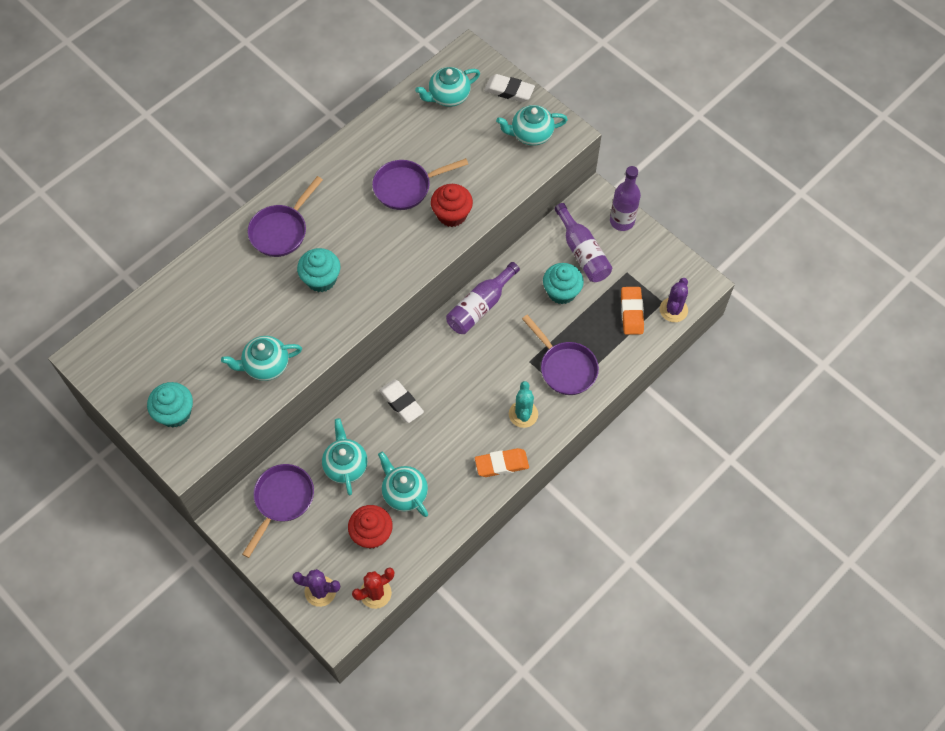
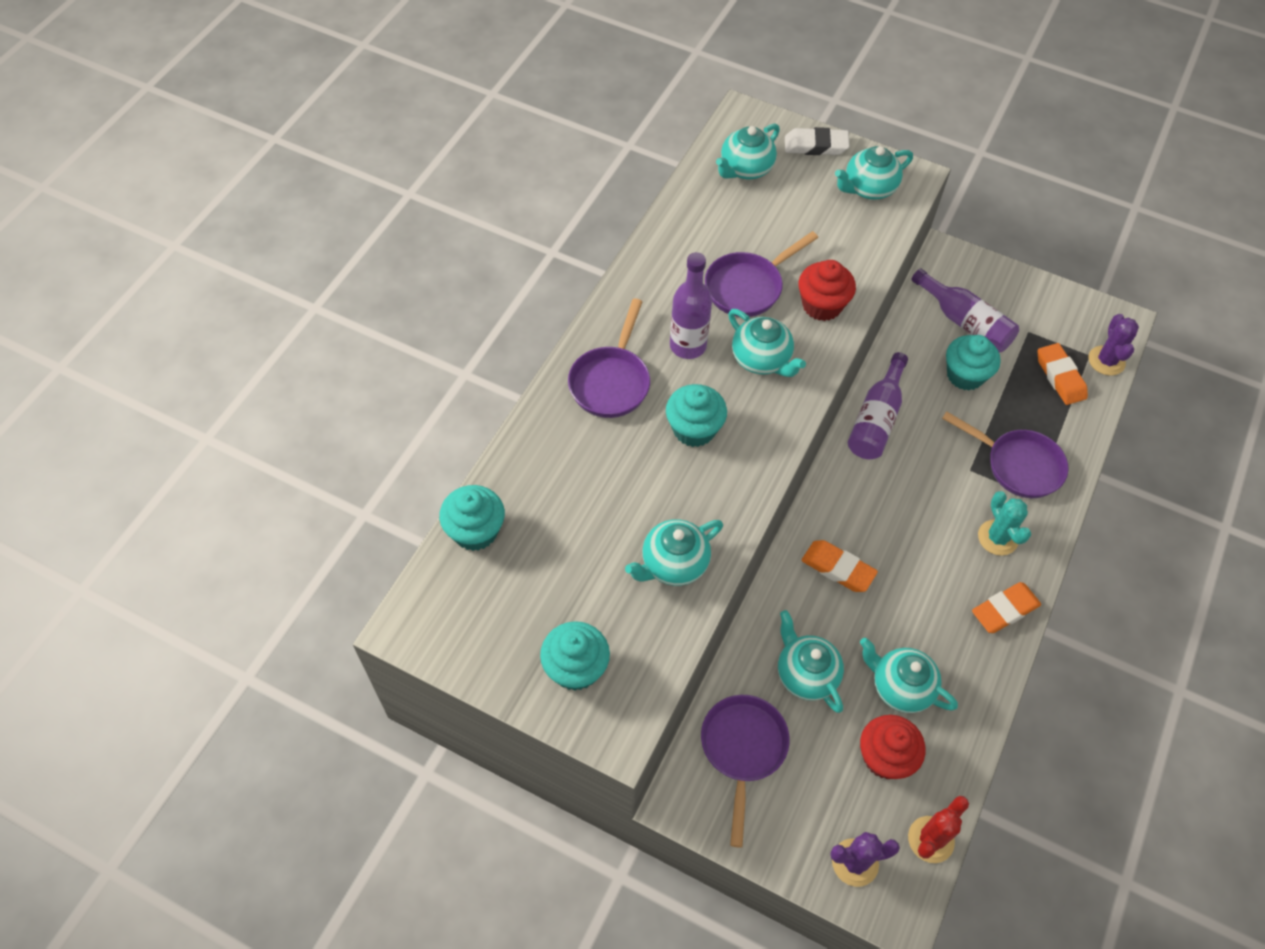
camera: 20 degrees left, 5 degrees down
white eraser [379,379,424,423] -> orange eraser [802,540,878,592]
purple bottle [610,166,641,231] -> purple bottle moved to [670,252,712,359]
none -> turquoise cupcake [439,485,505,551]
none -> turquoise teapot [728,309,806,377]

